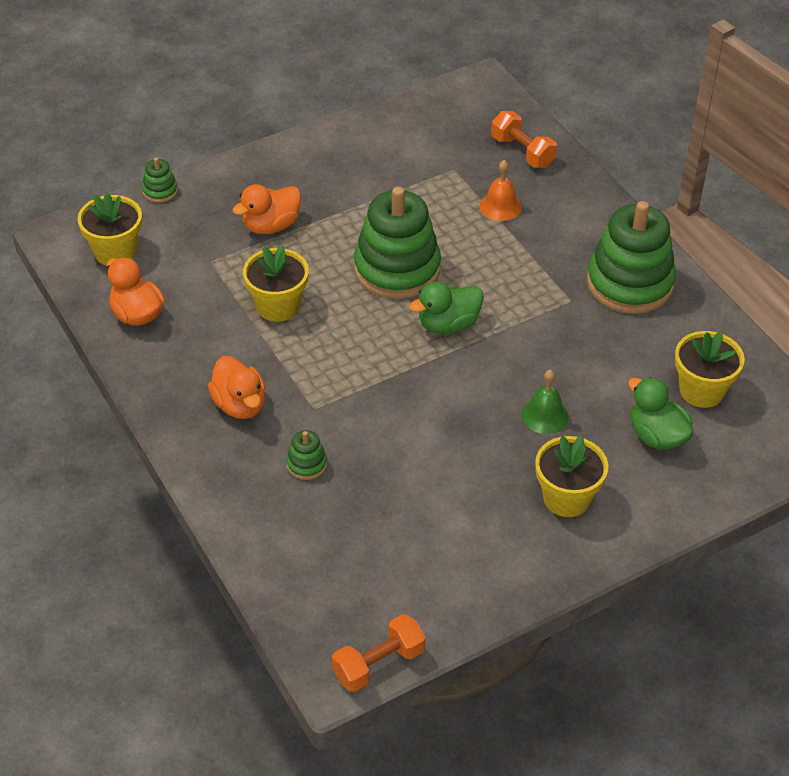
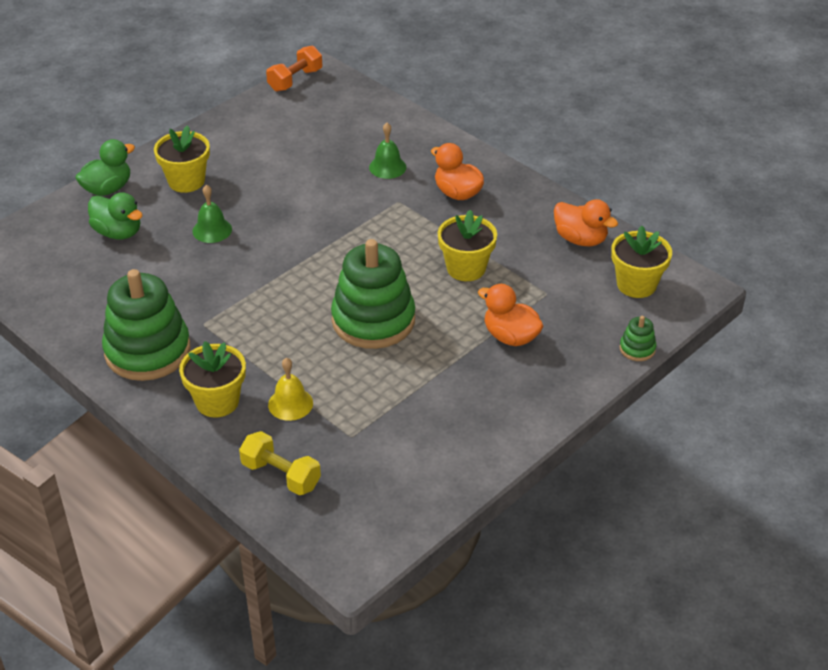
camera: 165 degrees right, 5 degrees down
orange duck [232,184,301,234] -> orange duck turned 90 degrees counterclockwise [478,284,543,346]
green stacking toy [286,430,327,480] -> green bell [369,123,406,179]
green duck [409,282,484,334] -> green duck moved to [75,139,135,196]
orange bell [479,160,522,221] -> yellow bell [268,357,313,421]
orange dumbbell [491,111,557,168] -> yellow dumbbell [239,431,321,495]
yellow flower pot [675,331,745,408] -> yellow flower pot moved to [179,341,246,418]

